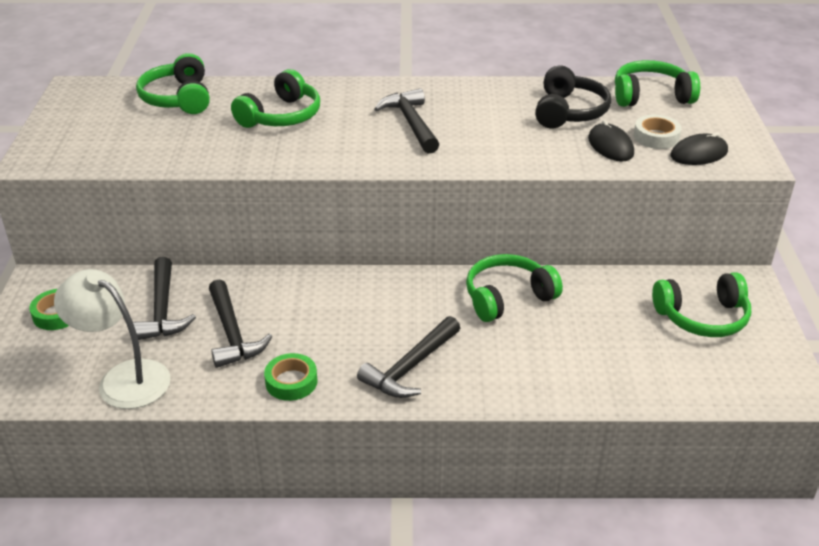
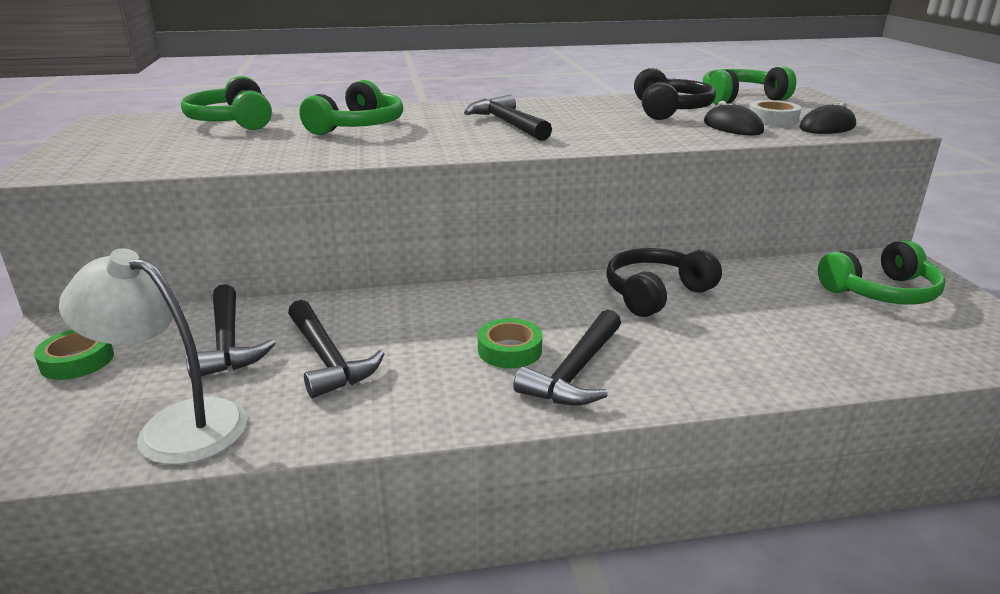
camera: 10 degrees left, 10 degrees down
green tape [264,353,318,401] -> green tape moved to [478,318,542,368]
green headphones [466,254,563,322] -> black headphones [606,248,722,317]

